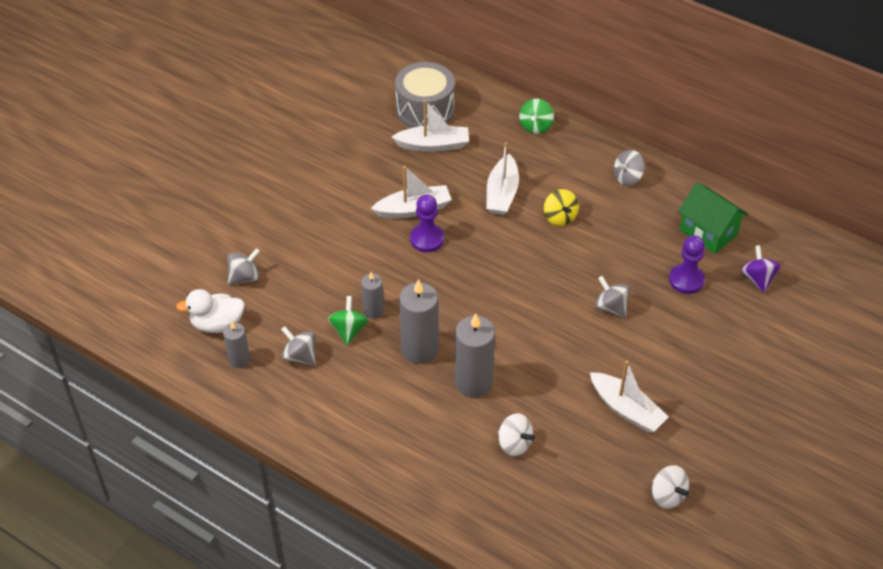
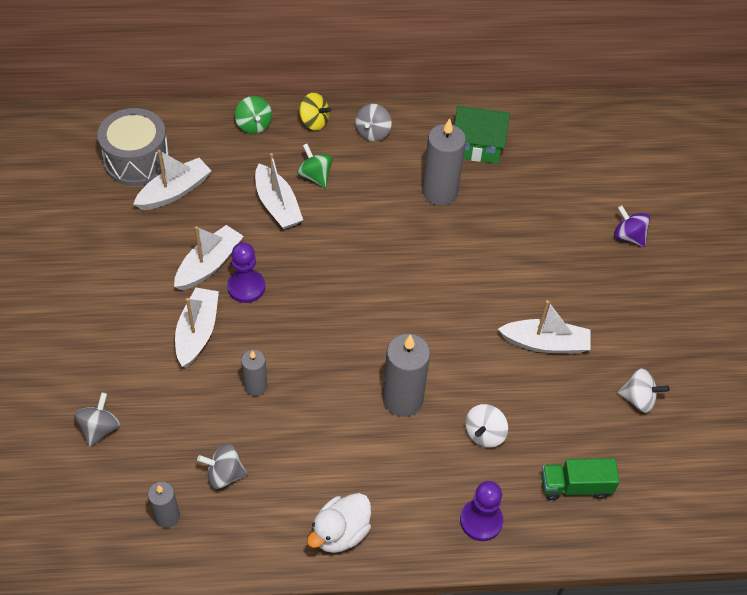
camera: 40 degrees left, 5 degrees up
white duck [176,289,245,333] -> white duck moved to [307,493,371,553]
green spinning top [328,296,368,345] -> green spinning top moved to [297,144,333,188]
grey candle [399,279,439,364] -> grey candle moved to [422,118,466,205]
white spinning top [498,413,535,456] -> white spinning top turned 120 degrees clockwise [465,404,508,448]
yellow spinning top [544,189,579,226] -> yellow spinning top moved to [299,93,331,131]
grey spinning top [595,276,630,318] -> none
purple pawn [669,235,705,294] -> purple pawn moved to [460,481,503,541]
purple spinning top [741,245,780,293] -> purple spinning top moved to [614,205,650,247]
none -> white boat [175,288,219,367]
none -> green truck [541,458,620,500]

